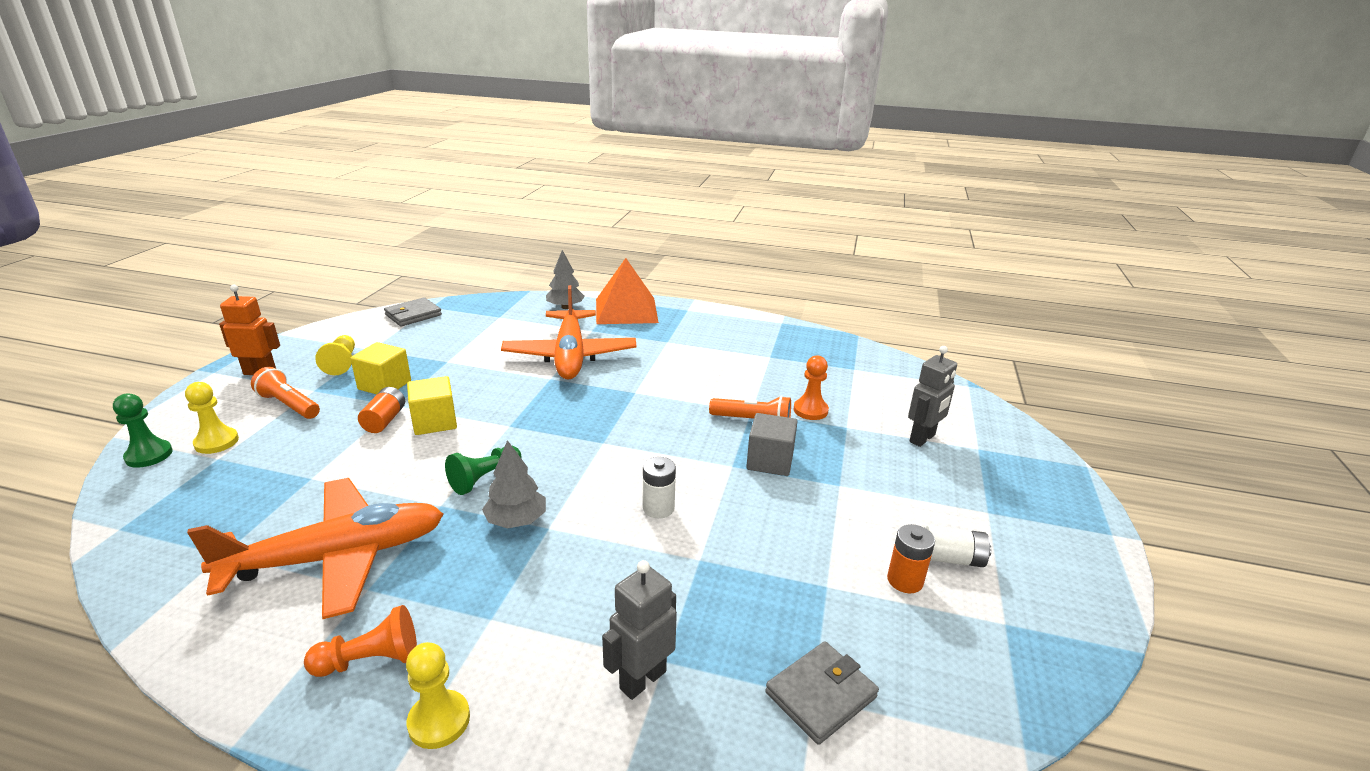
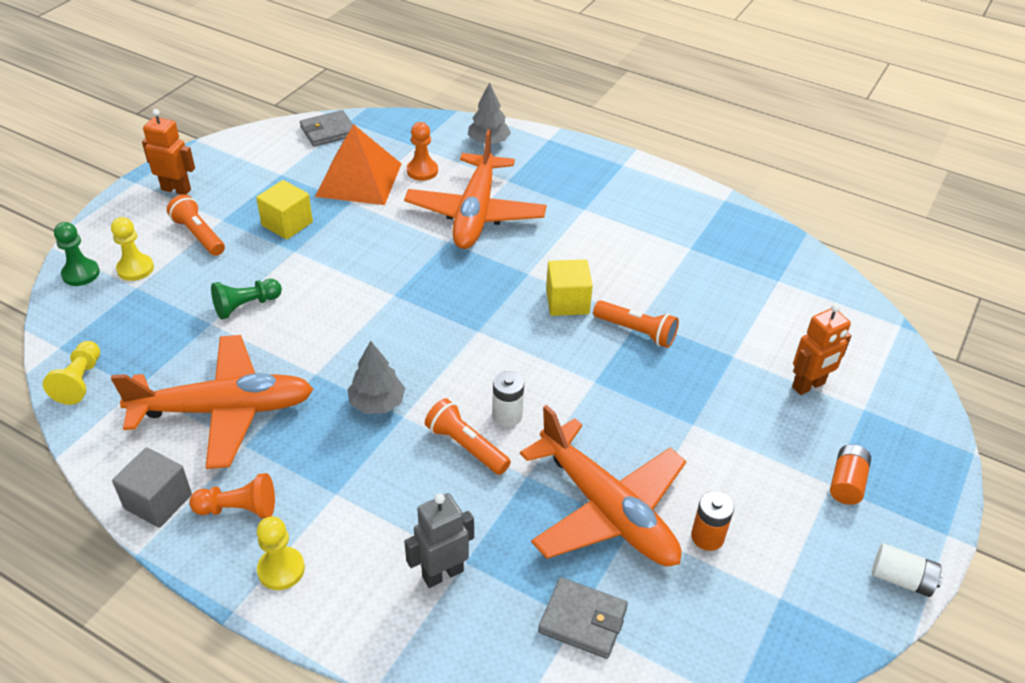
camera: 15 degrees right, 15 degrees up
yellow pawn [315,335,355,375] -> yellow pawn moved to [43,341,100,405]
orange battery [358,387,405,433] -> orange battery moved to [830,444,871,505]
yellow cube [407,376,457,435] -> yellow cube moved to [546,260,593,316]
green pawn [445,446,521,495] -> green pawn moved to [211,279,282,319]
orange pyramid [596,258,659,324] -> orange pyramid moved to [315,124,401,205]
grey cube [746,413,798,476] -> grey cube moved to [112,447,192,528]
grey wallet [765,641,879,745] -> grey wallet turned 45 degrees clockwise [538,577,628,659]
orange pawn [794,355,829,420] -> orange pawn moved to [407,122,438,181]
grey robot [908,346,957,447] -> orange robot [792,304,851,395]
white battery [925,525,992,567] -> white battery moved to [872,543,942,597]
none -> orange flashlight [425,398,511,475]
none -> orange plane [520,405,686,566]

